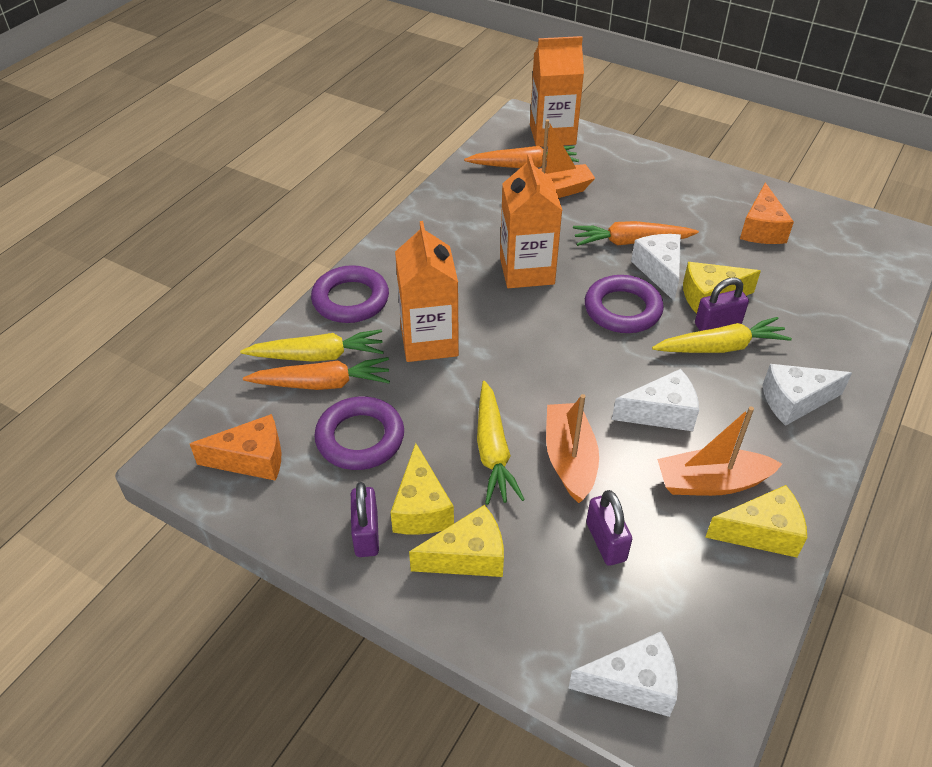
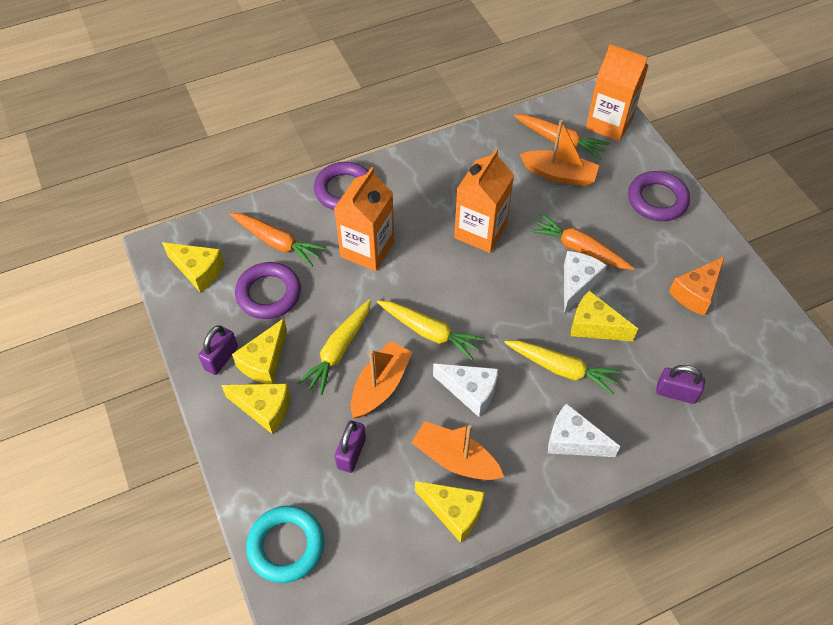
camera: 35 degrees right, 10 degrees up
orange cheese [190,414,281,481] -> yellow cheese [162,242,224,293]
yellow carrot [240,329,384,362] -> yellow carrot moved to [377,301,485,360]
white cheese [568,632,678,717] -> turquoise ring [246,506,324,583]
purple ring [585,275,664,333] -> purple ring moved to [628,171,690,221]
purple padlock [695,277,749,331] -> purple padlock moved to [656,365,705,404]

